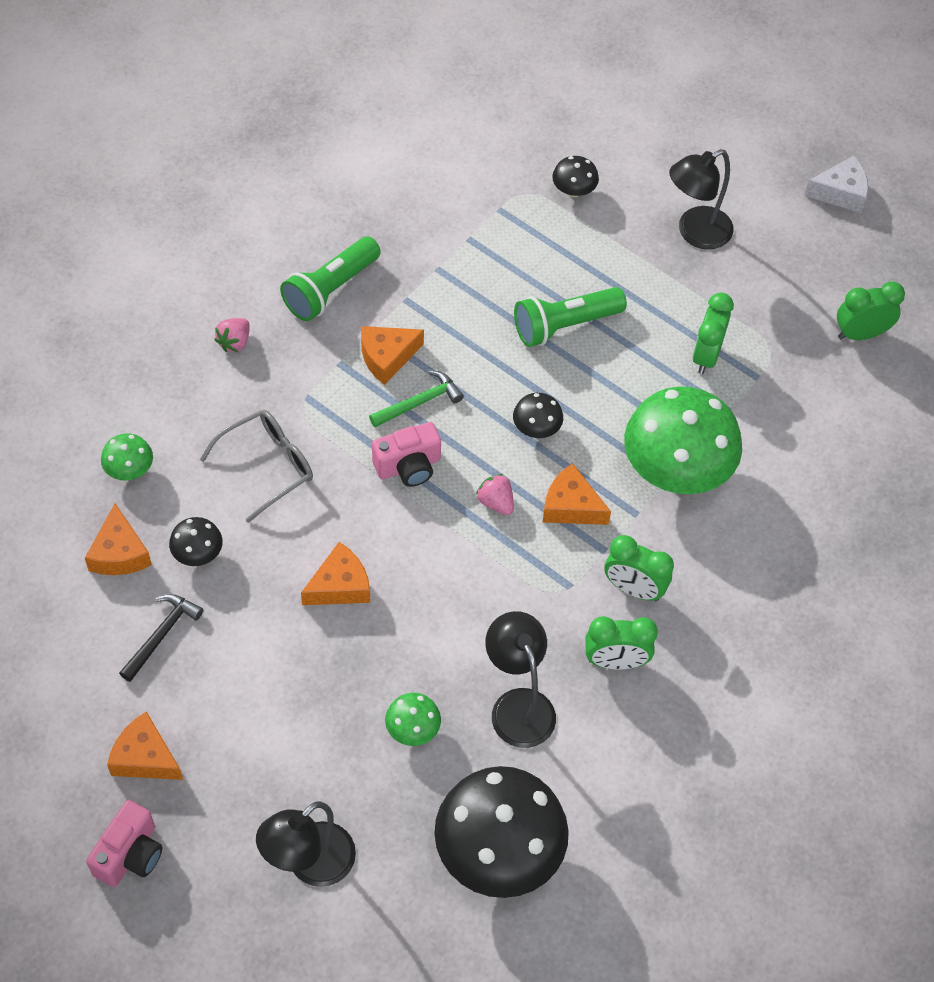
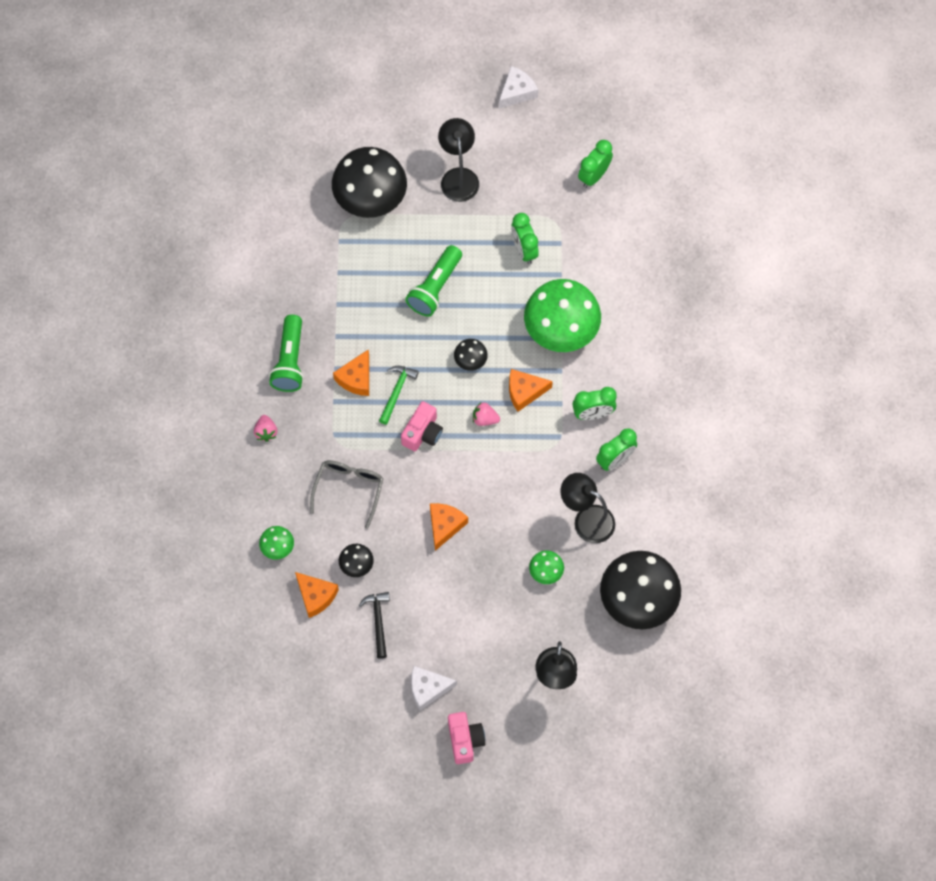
camera: 35 degrees left, 10 degrees up
orange cheese [107,711,183,780] -> white cheese [411,666,457,711]
black mushroom [552,156,599,197] -> black mushroom [332,147,407,218], size x2.28
black lamp [669,149,734,250] -> black lamp turned 150 degrees clockwise [438,118,479,202]

